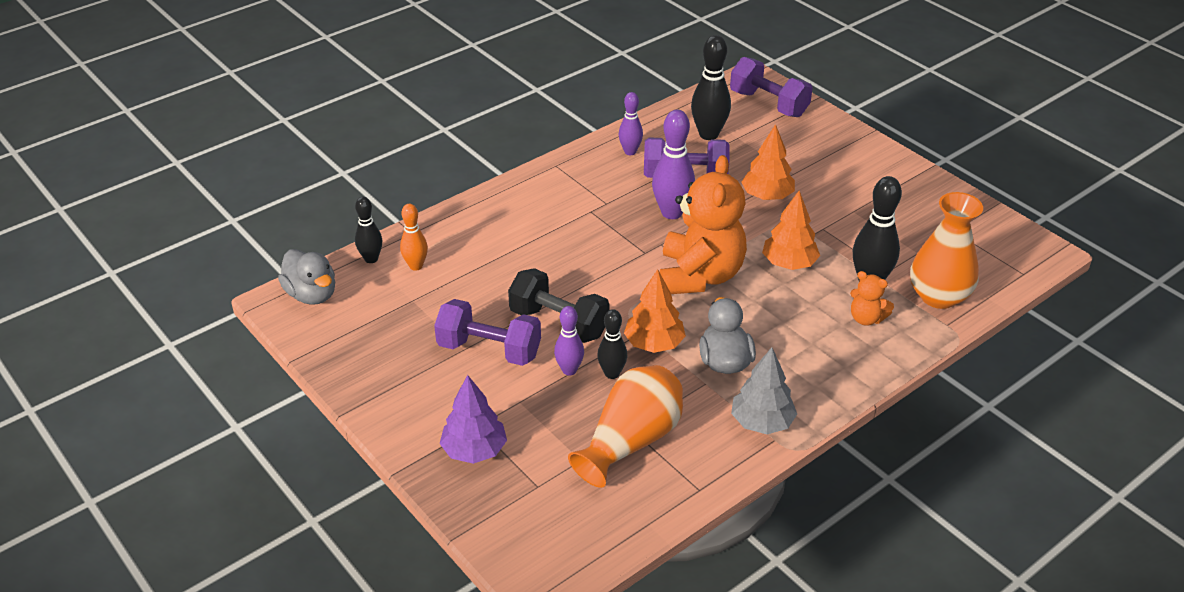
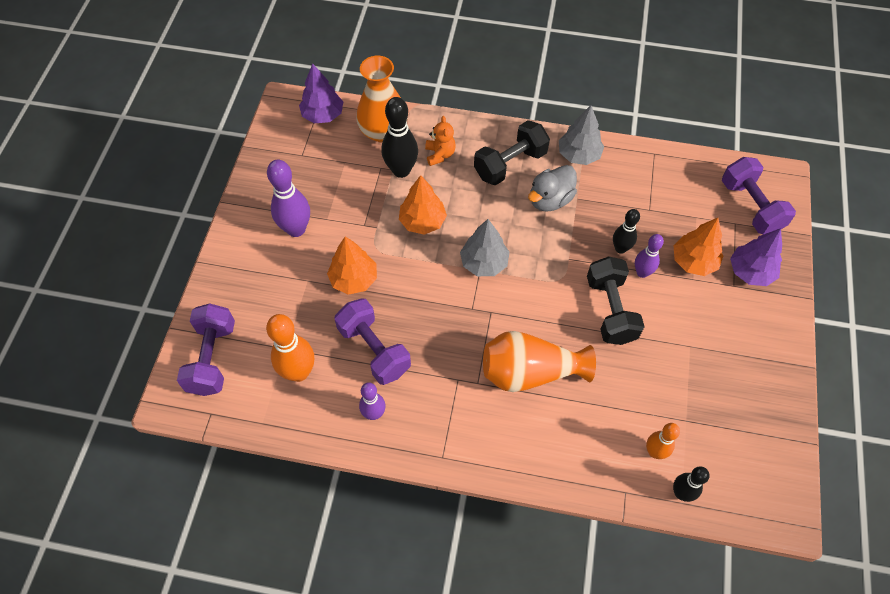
camera: 130 degrees left, 20 degrees up
grey duck [278,249,335,305] -> none
purple dumbbell [434,299,541,366] -> purple dumbbell moved to [722,157,796,234]
orange vase [568,365,683,488] -> orange vase moved to [483,331,596,392]
orange tree [624,269,686,353] -> orange tree moved to [674,218,723,276]
purple bowling pin [652,110,695,219] -> purple bowling pin moved to [267,160,310,237]
orange teddy bear [660,155,747,294] -> grey tree [460,219,509,276]
black bowling pin [691,35,731,140] -> orange bowling pin [266,314,314,382]
none -> purple tree [299,63,343,123]
none -> black dumbbell [474,120,550,185]

